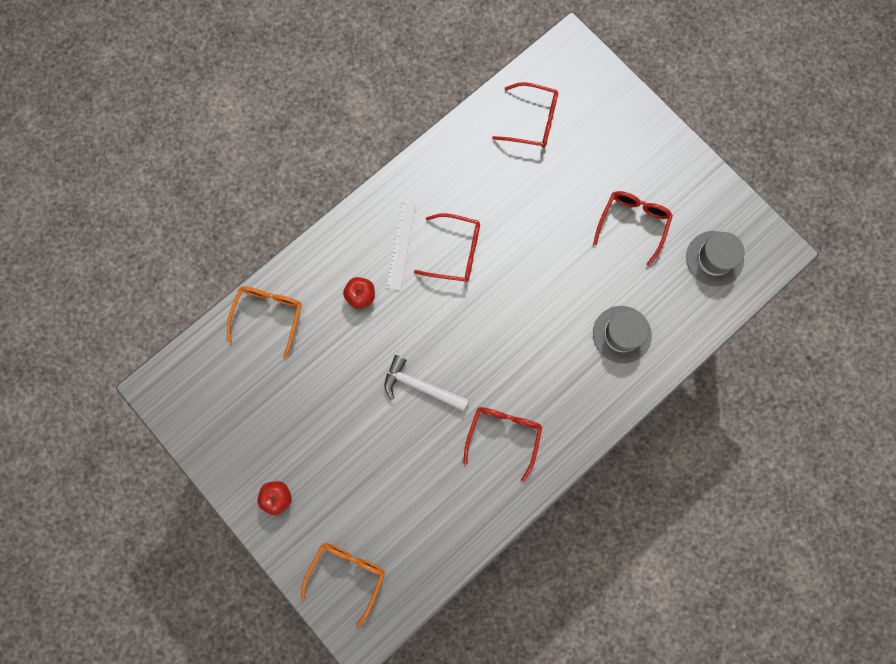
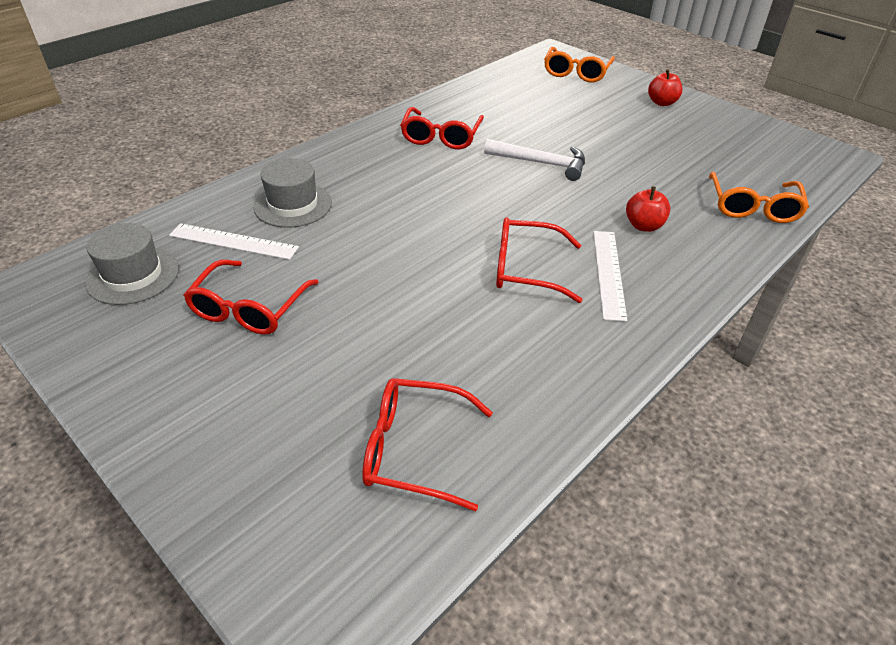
camera: 175 degrees right, 35 degrees down
none -> white ruler [169,223,299,260]

